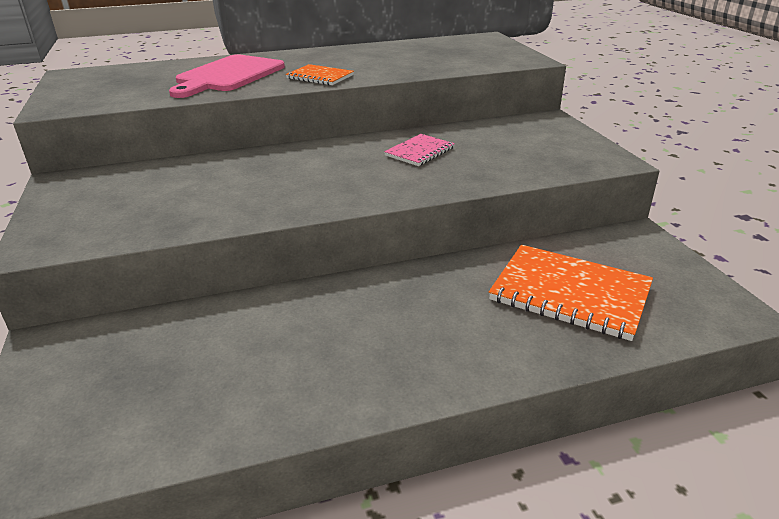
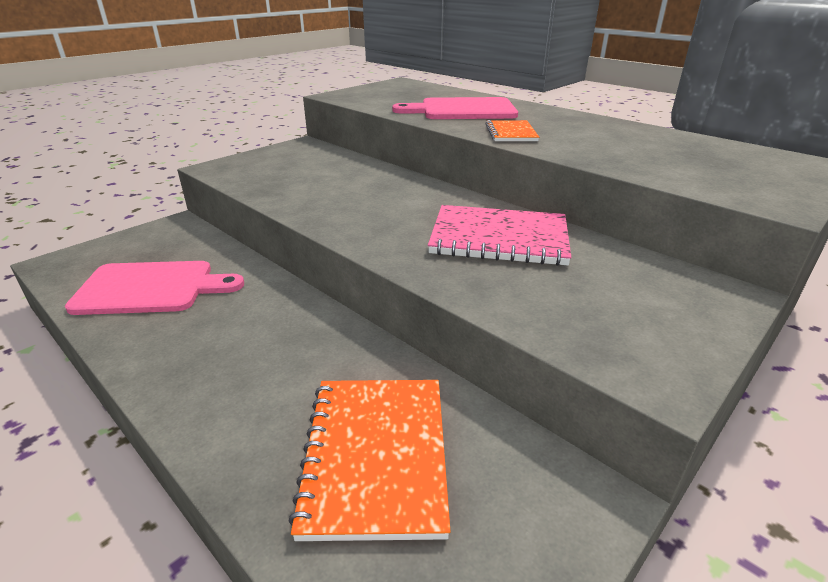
camera: 60 degrees right, 0 degrees up
pink notebook [384,134,455,166] -> pink notebook [428,205,572,266], size x1.85
none -> pink cutting board [65,261,244,315]

